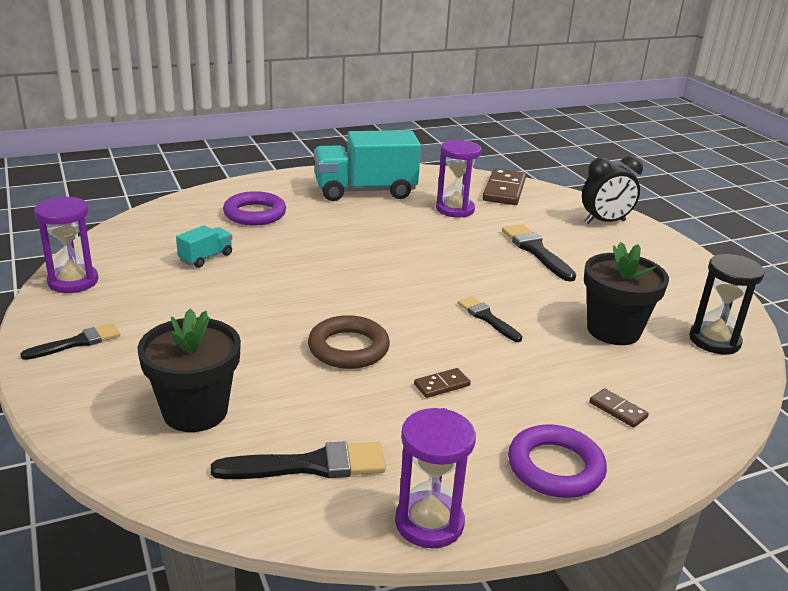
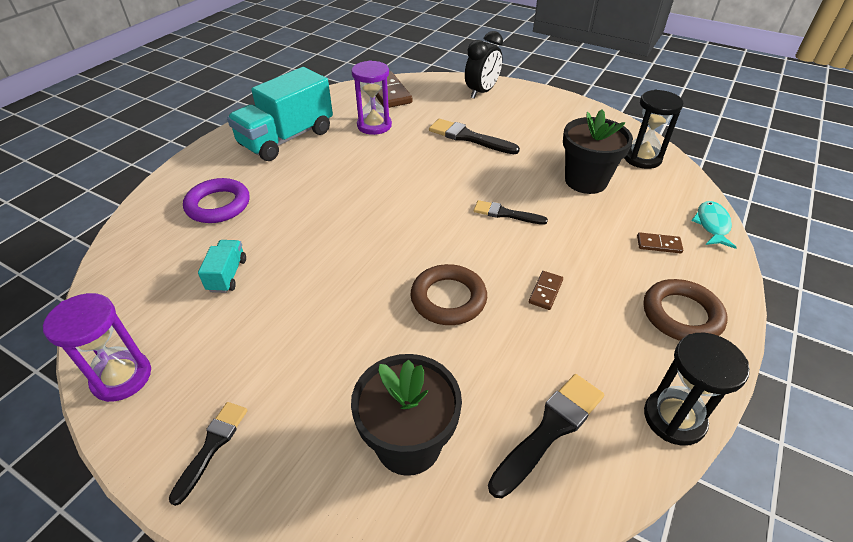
camera: 35 degrees left, 15 degrees up
purple hourglass [395,408,476,548] -> black hourglass [644,333,750,446]
purple ring [508,424,607,498] -> brown ring [644,279,727,341]
none -> turquoise fish [691,201,737,249]

